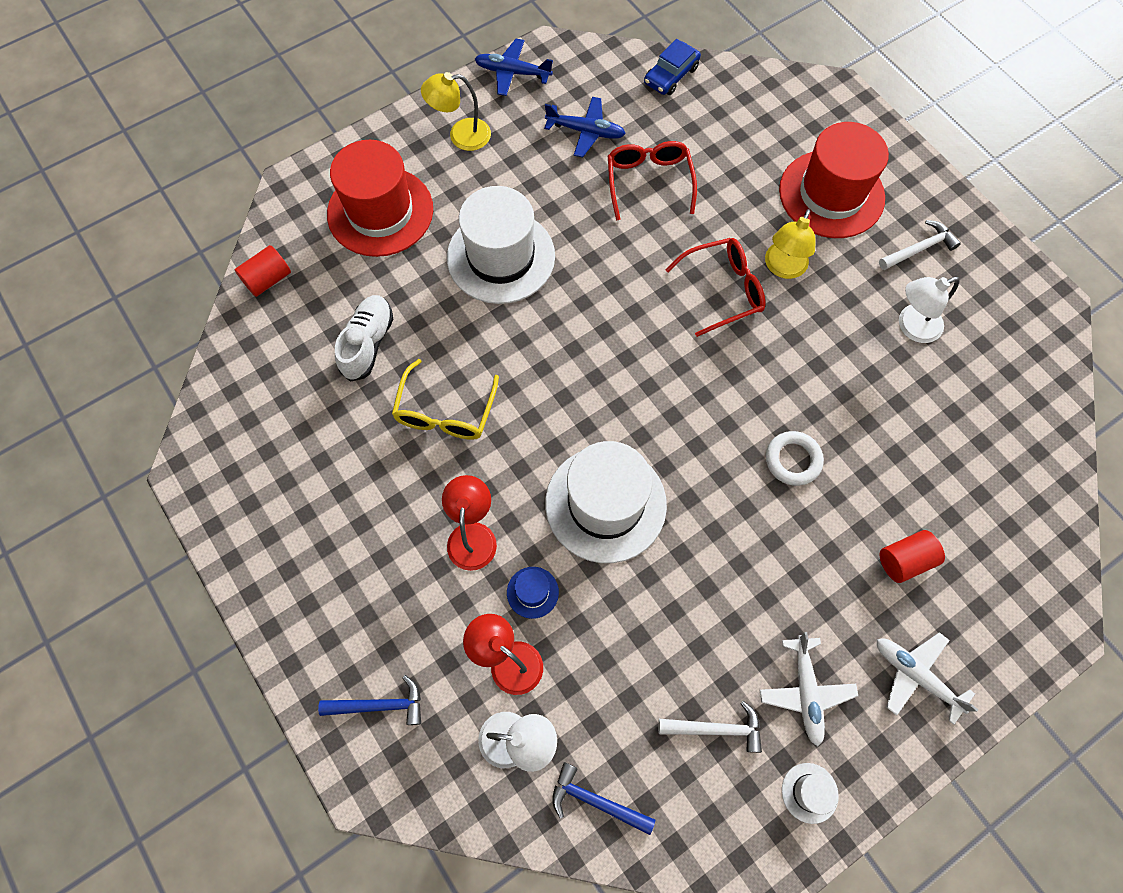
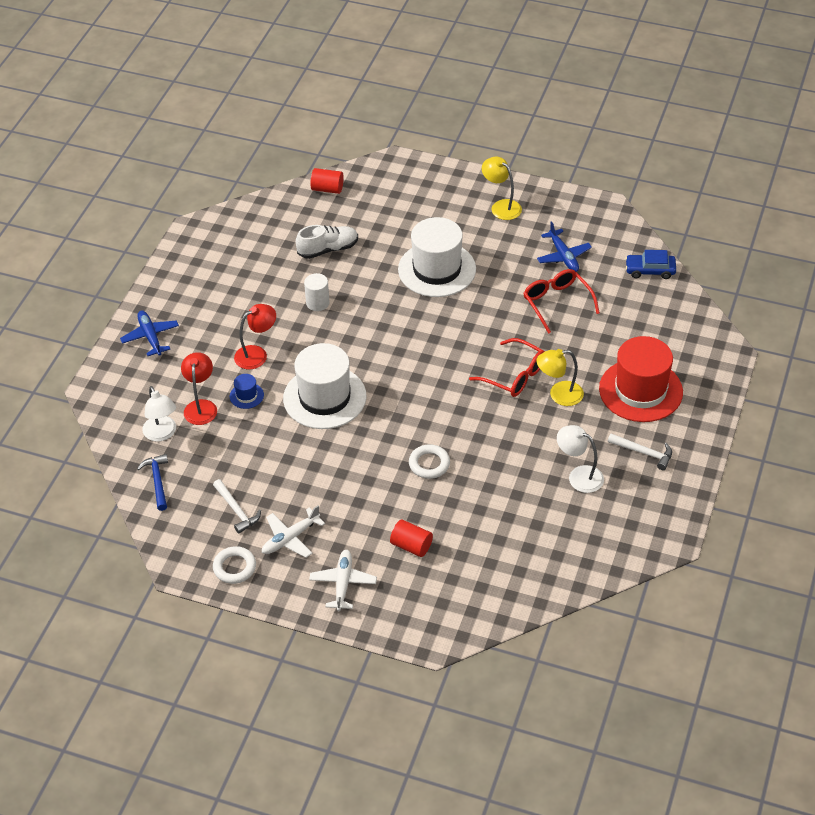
camera: 55 degrees right, 20 degrees down
blue hammer [318,675,421,725] -> none
red hat [327,140,433,257] -> none
yellow glasses [392,359,499,440] -> white cylinder [304,273,330,311]
blue plane [475,39,553,96] -> blue plane moved to [120,310,179,356]
red glasses [608,141,697,221] -> red glasses turned 75 degrees counterclockwise [523,269,600,334]
white hat [782,763,839,824] -> white ring [213,546,256,584]

